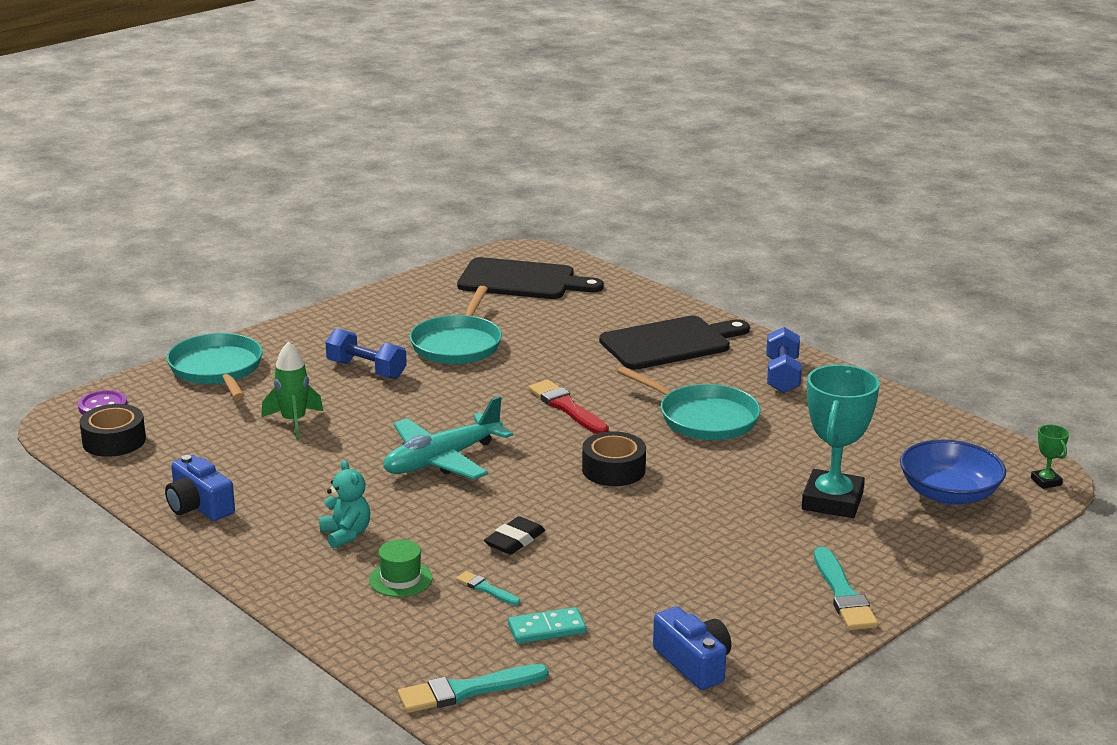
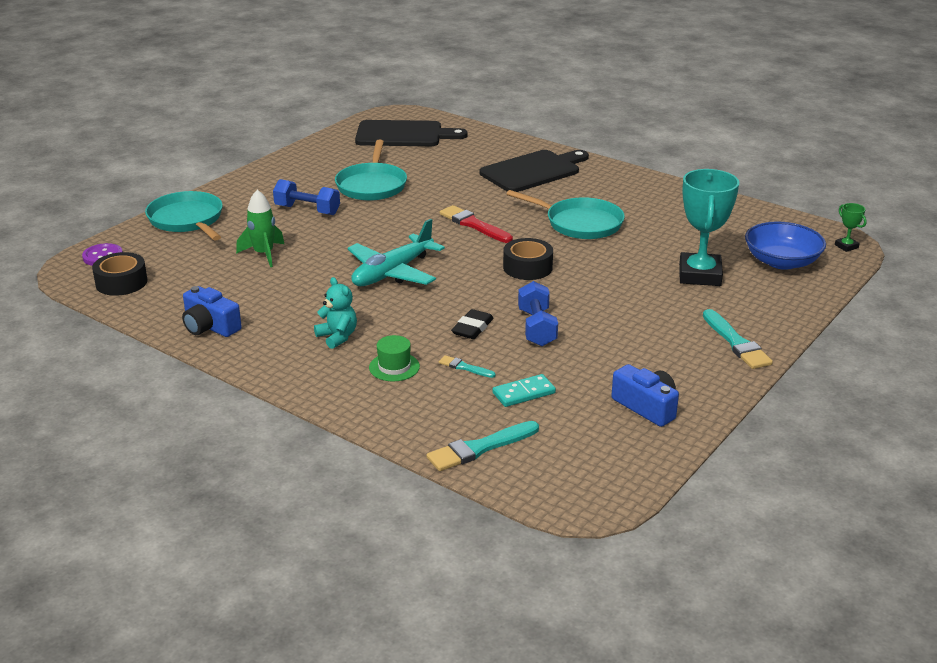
camera: 10 degrees left, 5 degrees up
blue dumbbell [766,327,802,393] -> blue dumbbell moved to [518,281,558,346]

